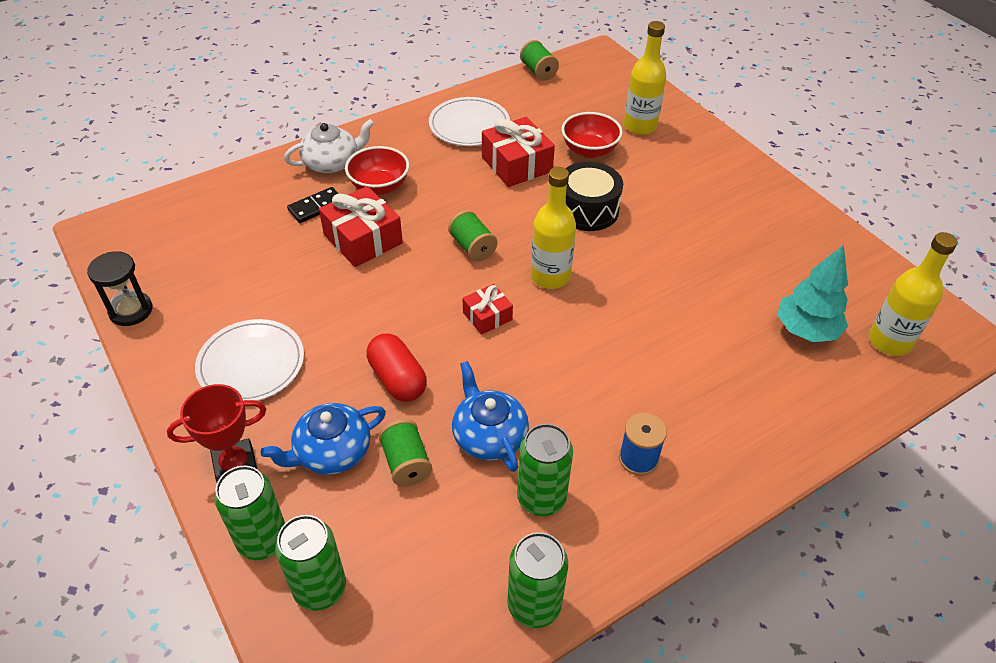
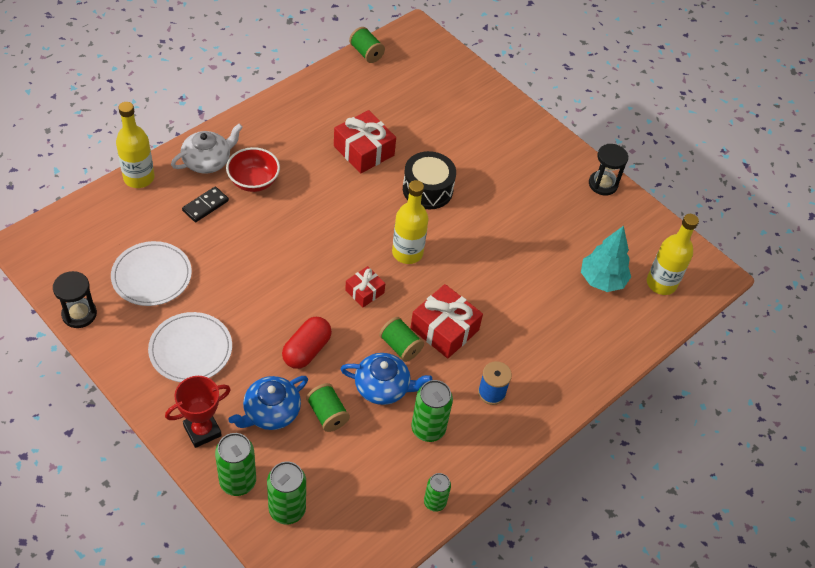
camera: 15 degrees left, 5 degrees up
red gift [319,186,403,267] -> red gift moved to [410,284,483,358]
red capsule [367,333,427,402] -> red capsule turned 75 degrees clockwise [282,317,332,369]
white plate [429,97,510,146] -> white plate moved to [111,241,192,306]
green spool [448,210,498,261] -> green spool moved to [379,317,424,362]
blue teapot [452,361,529,472] -> blue teapot turned 135 degrees clockwise [341,353,432,405]
green can [507,532,568,628] -> green can [424,473,451,512], size x0.63
red bowl [561,112,623,158] -> none
yellow bottle [624,21,666,135] -> yellow bottle moved to [116,102,154,188]
none -> black hourglass [589,144,628,196]

